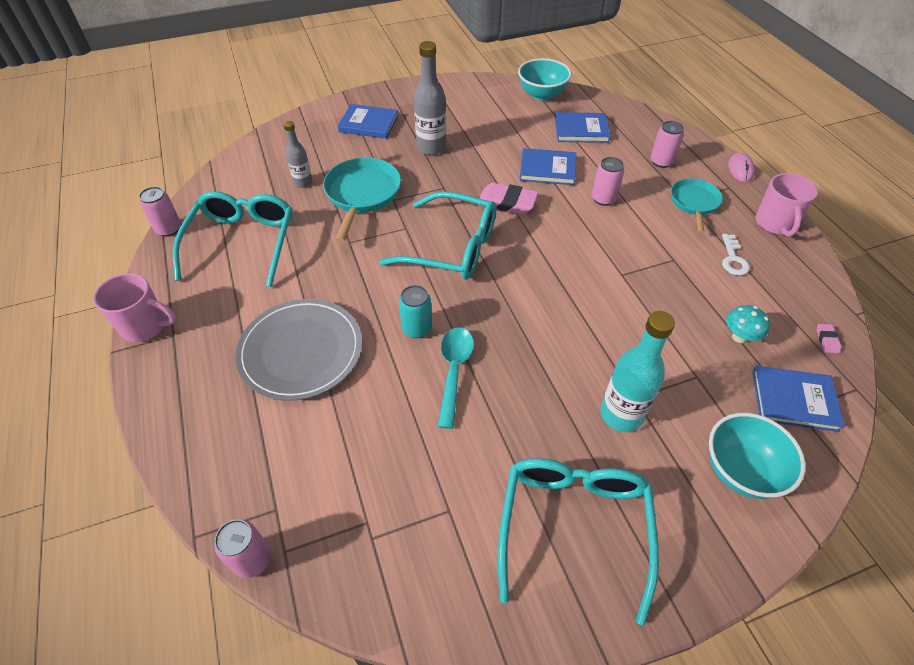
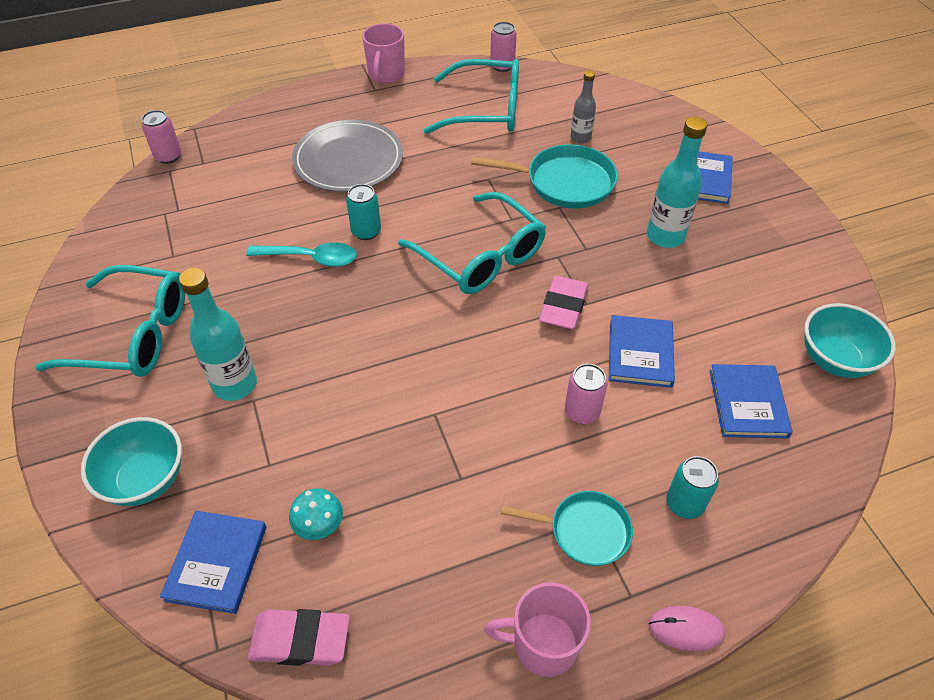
camera: 90 degrees right, 0 degrees up
turquoise glasses [379,191,496,280] -> turquoise glasses turned 60 degrees counterclockwise [398,192,546,294]
grey bottle [414,41,446,155] -> turquoise bottle [647,117,707,248]
pink can [651,121,684,168] -> turquoise can [666,456,719,519]
white key [722,234,750,276] -> none
pink eraser [817,324,841,353] -> pink eraser [248,609,349,666], size x2.17

